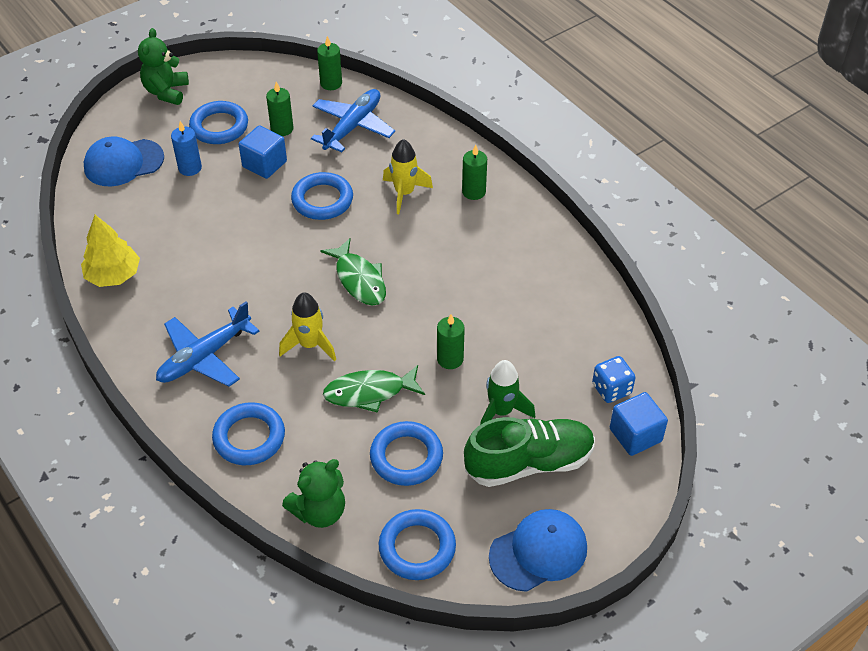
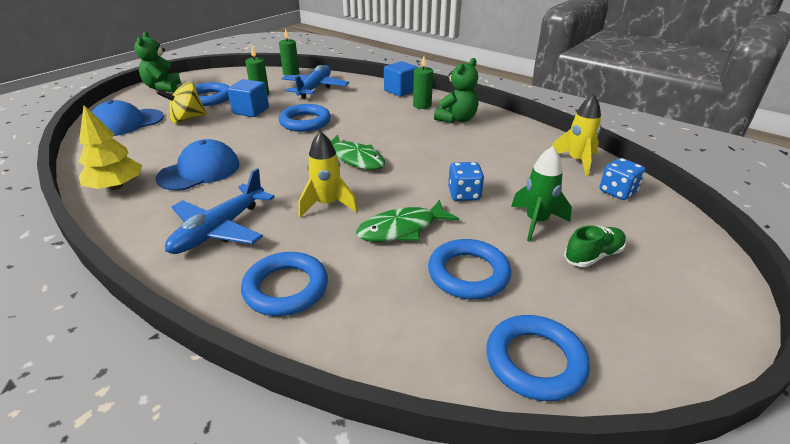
camera: 15 degrees left, 15 degrees down
blue candle [171,121,202,176] -> yellow spinning top [157,82,207,123]
green teddy bear [282,459,345,528] -> green teddy bear moved to [434,58,478,123]
yellow rocket [383,139,433,214] -> yellow rocket moved to [552,94,601,176]
green candle [437,314,465,369] -> blue dice [448,162,484,201]
green shoe [464,417,595,487] -> green shoe [564,225,626,267], size x0.53
blue cap [489,509,587,592] -> blue cap moved to [156,139,240,191]
blue cube [610,392,668,456] -> blue cube moved to [384,61,418,97]

